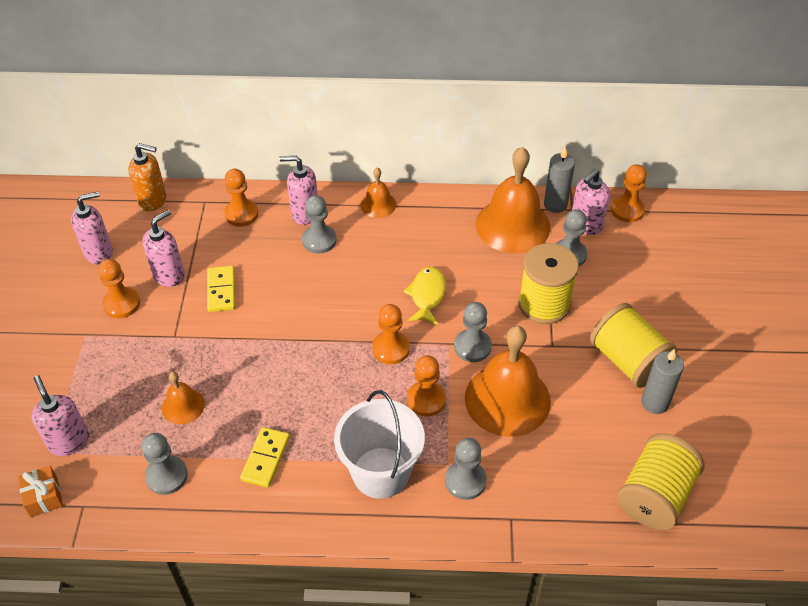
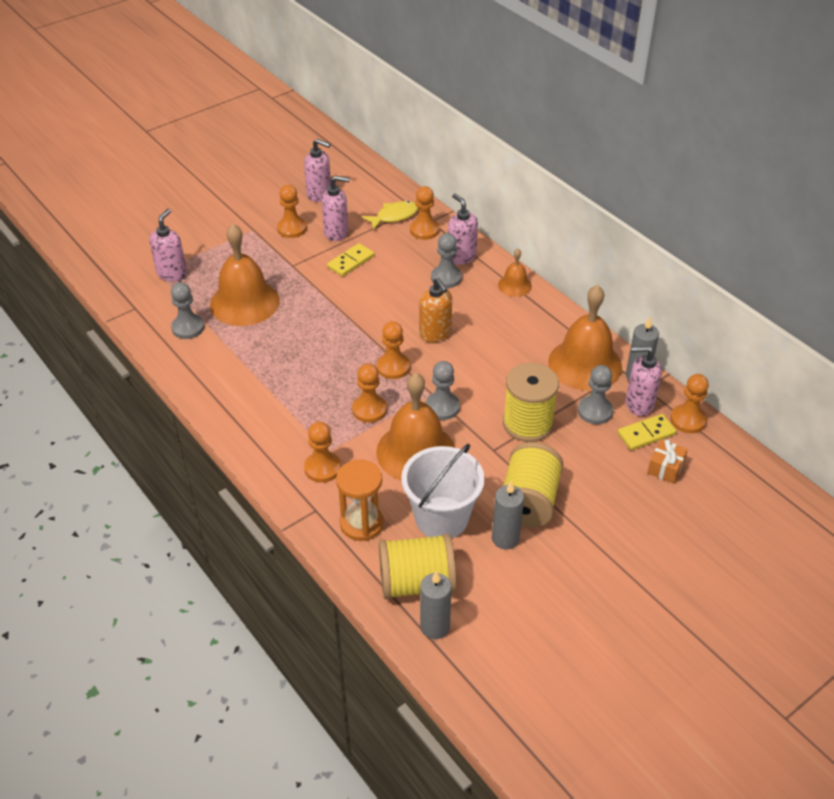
camera: 50 degrees right, 5 degrees down
orange gift [18,466,63,517] -> orange gift moved to [647,439,688,484]
orange soap dispenser [128,143,166,212] -> orange soap dispenser moved to [419,278,452,343]
orange bell [162,372,205,425] -> orange bell [210,224,280,326], size x2.03
yellow domino [240,427,290,488] -> yellow domino moved to [618,414,677,450]
white bucket [334,390,425,499] -> white bucket moved to [401,444,485,538]
yellow fish [403,267,446,325] -> yellow fish moved to [362,201,418,230]
grey pawn [445,438,487,500] -> orange pawn [304,422,341,483]
none -> orange hourglass [336,460,384,541]
none -> grey candle [420,571,452,639]

